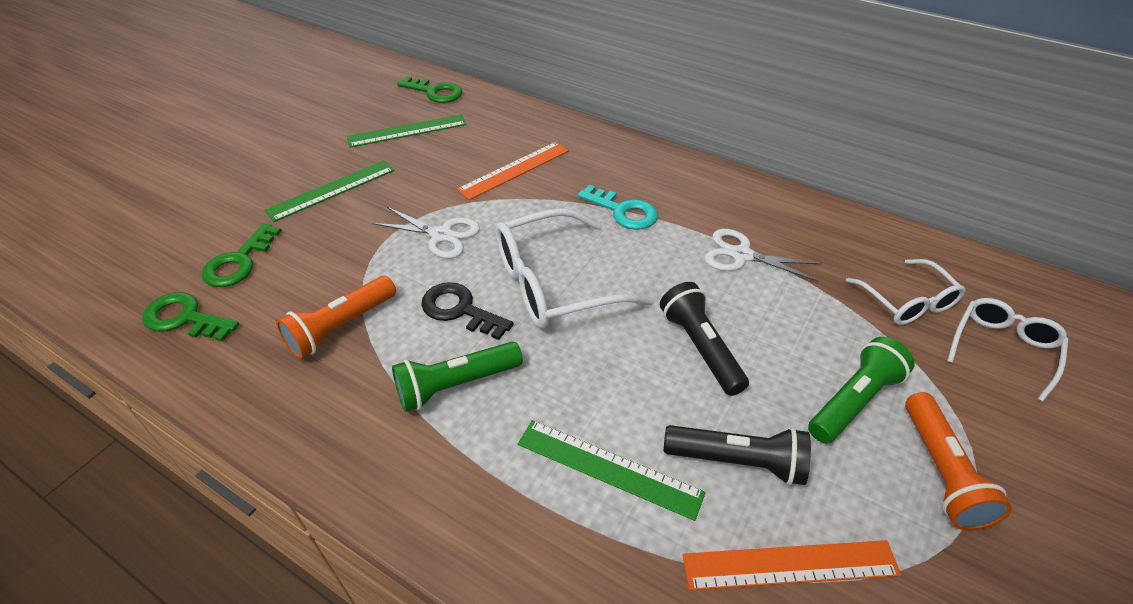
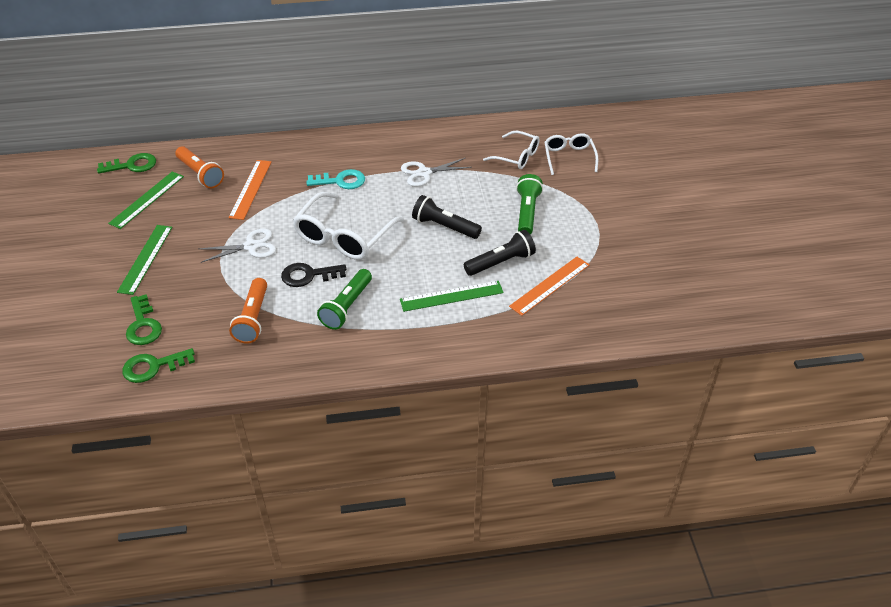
camera: 40 degrees left, 0 degrees up
orange flashlight [905,392,1012,530] -> orange flashlight moved to [175,146,224,188]

